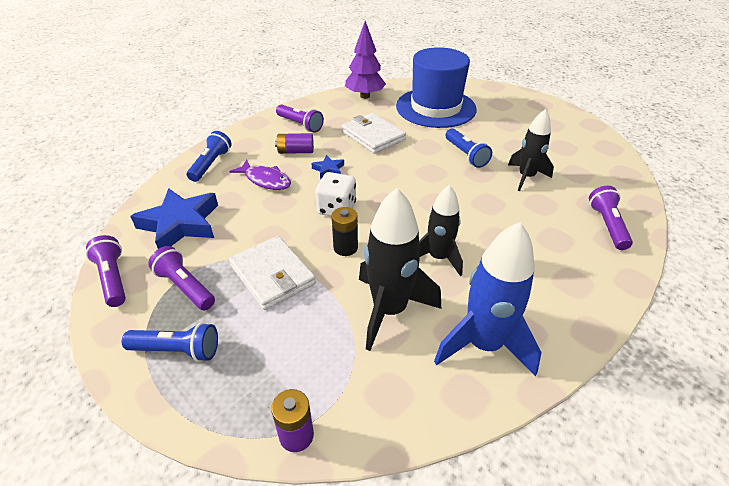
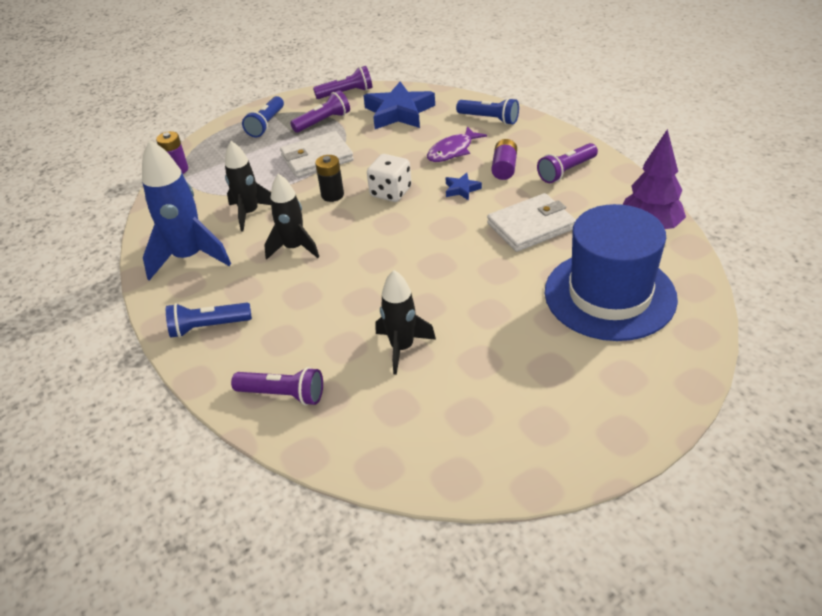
camera: 105 degrees right, 0 degrees up
black rocket [359,188,441,351] -> black rocket [225,141,271,232], size x0.66
blue flashlight [446,128,492,168] -> blue flashlight moved to [166,303,252,338]

